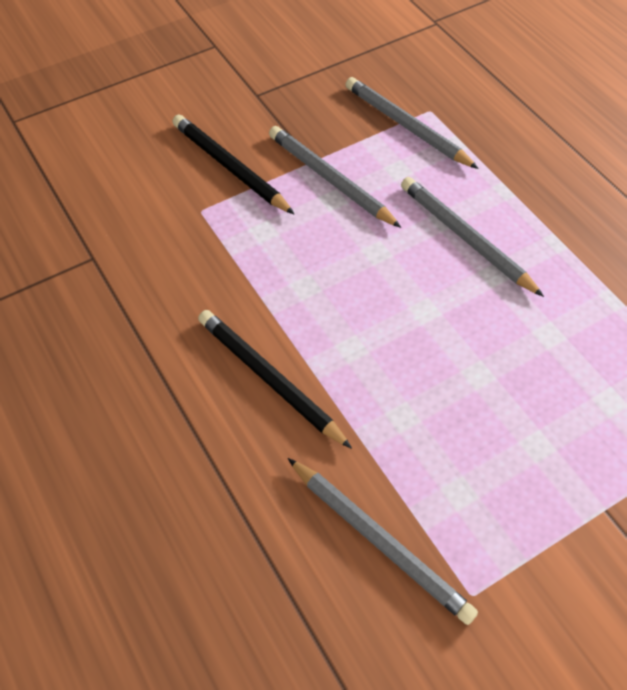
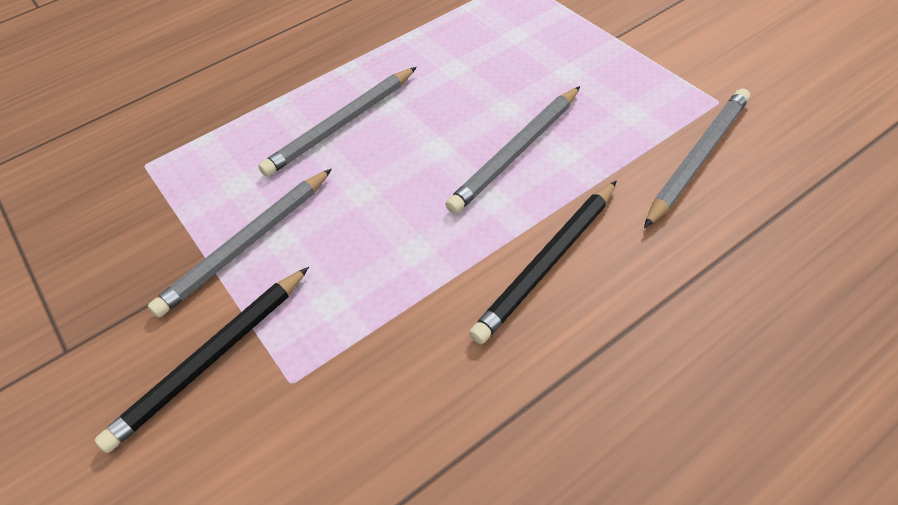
camera: 90 degrees left, 5 degrees down
grey pencil [345,77,479,169] -> grey pencil moved to [445,86,580,214]

